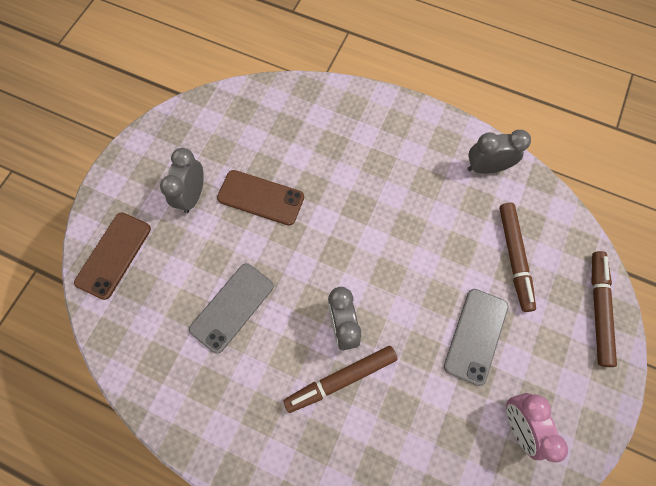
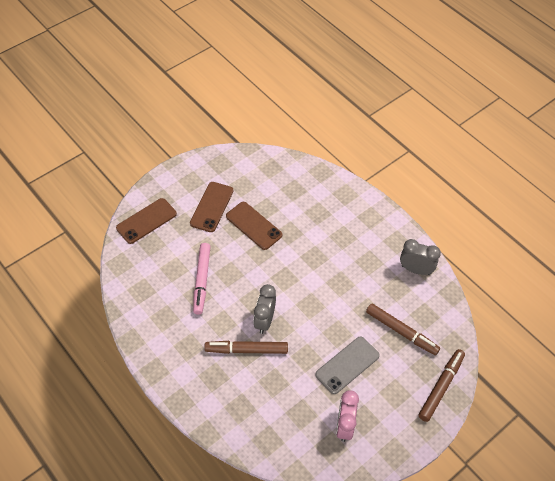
camera: 25 degrees right, 15 degrees down
grey clock [160,148,204,213] -> brown phone [190,182,233,232]
grey phone [189,263,274,354] -> pink marker [193,243,211,315]
brown marker [499,203,536,312] -> brown marker turned 75 degrees counterclockwise [366,303,440,355]

